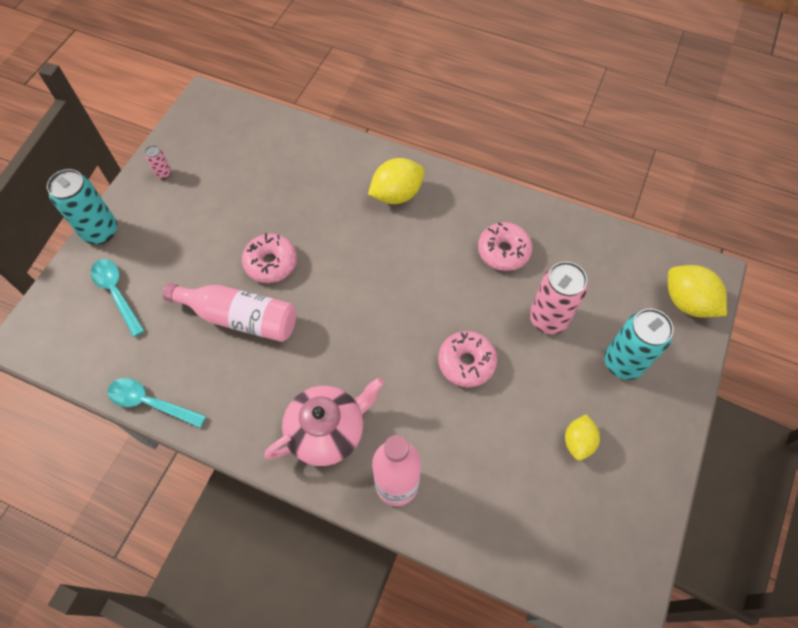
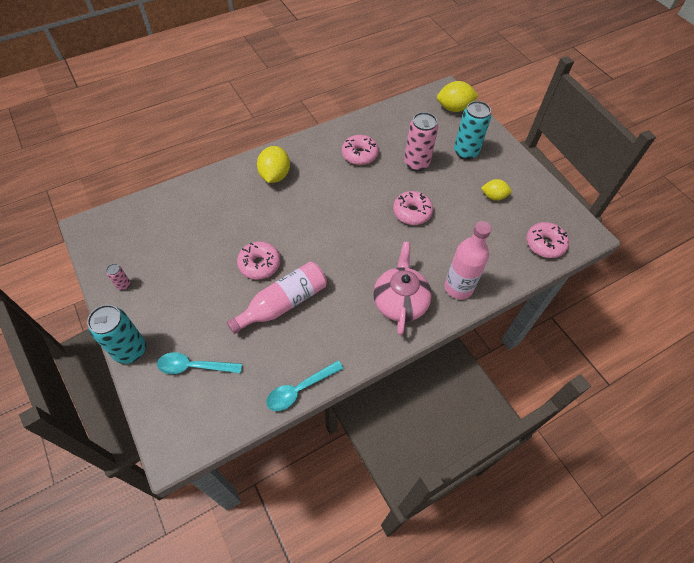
camera: 55 degrees left, 5 degrees down
yellow lemon [565,414,600,461] -> yellow lemon turned 45 degrees counterclockwise [481,179,512,201]
none -> pink donut [526,222,569,258]

